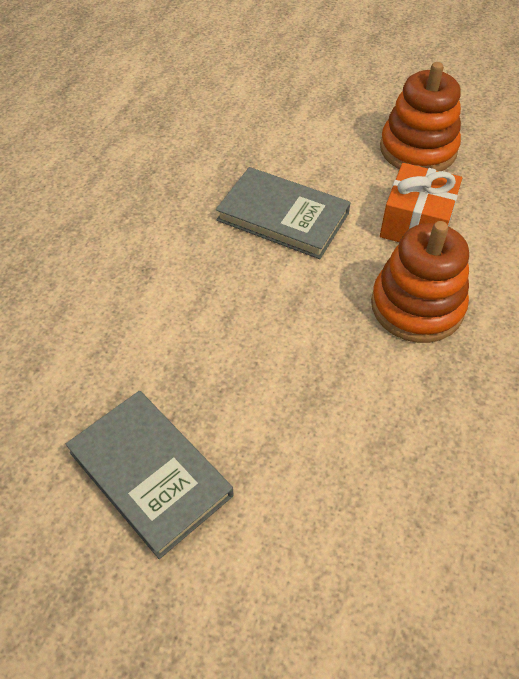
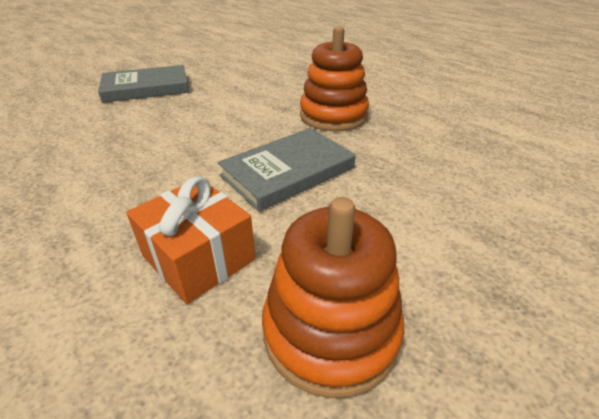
camera: 115 degrees right, 15 degrees down
orange stacking toy [371,221,469,343] -> orange stacking toy moved to [300,26,369,131]

